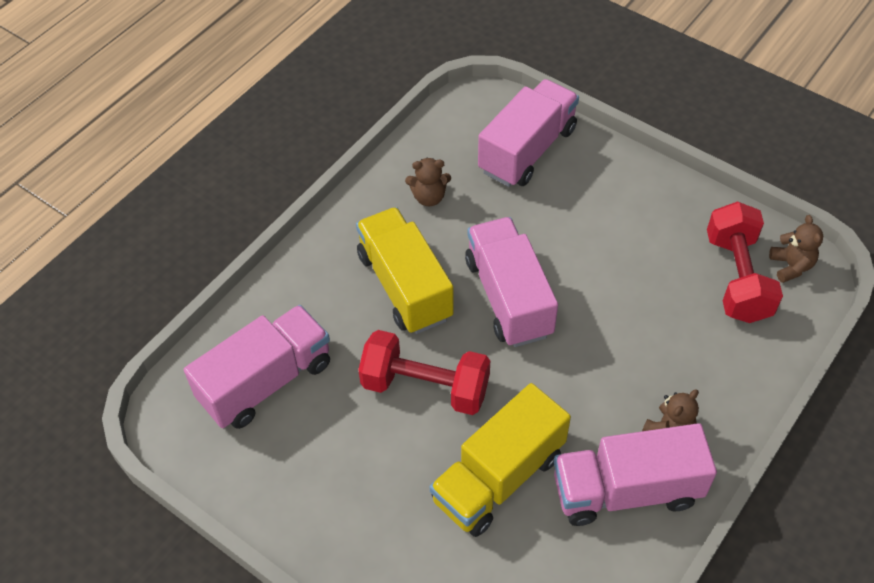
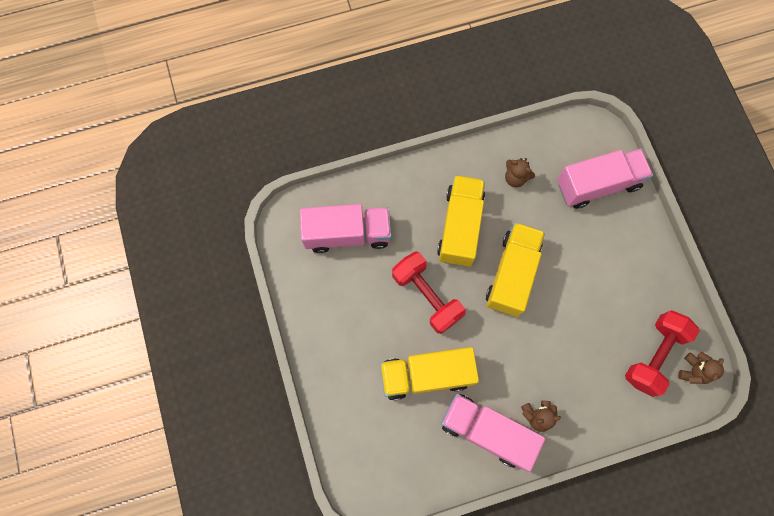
camera: 35 degrees right, 20 degrees up
pink truck [465,217,558,347] -> yellow truck [486,222,545,317]

